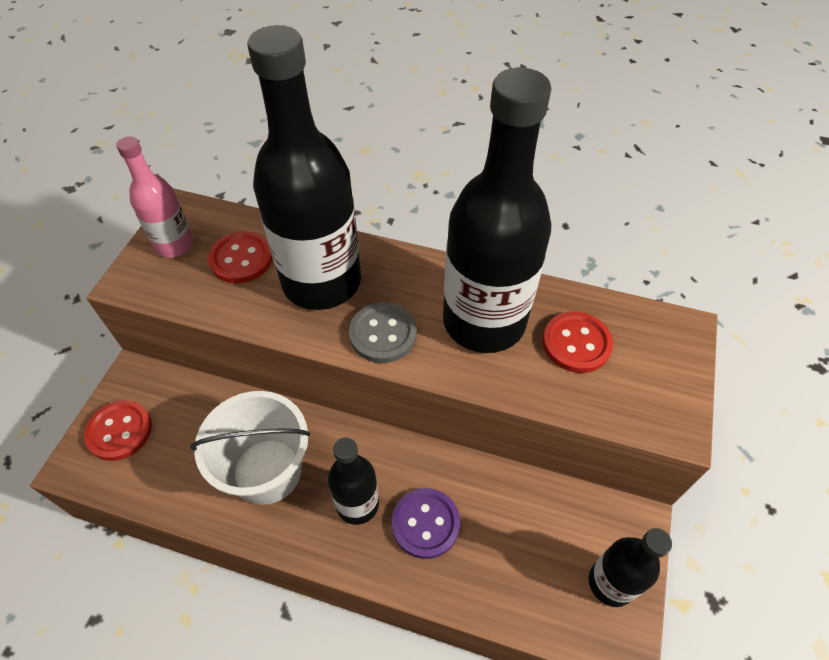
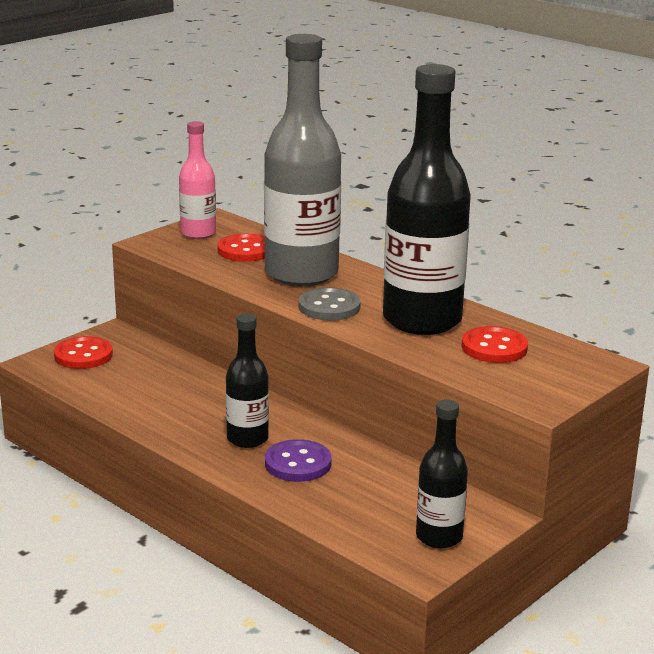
camera: 25 degrees right, 30 degrees down
white bucket [190,391,310,505] -> none
black bottle [248,25,361,310] -> grey bottle [264,34,341,286]

